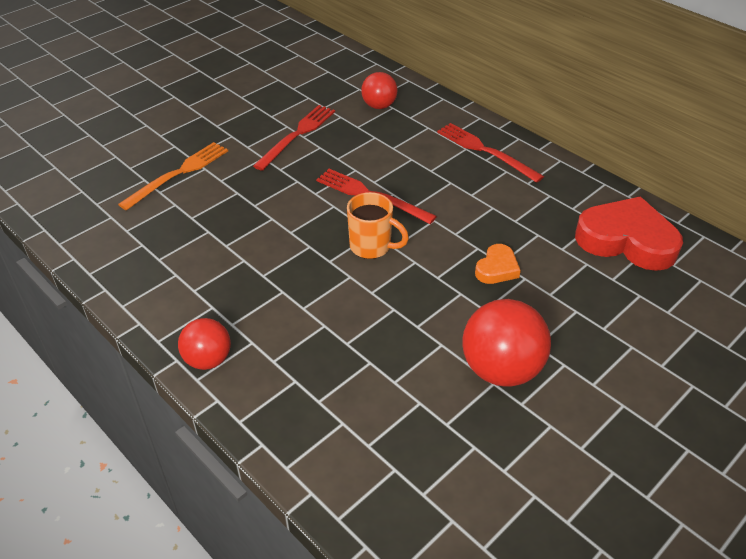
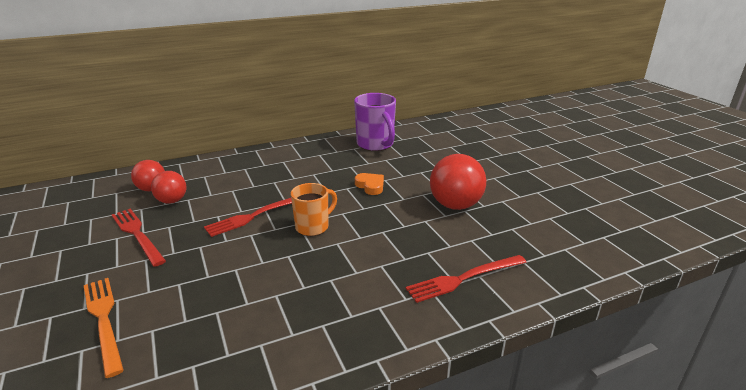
camera: 70 degrees left, 15 degrees down
red ball [178,318,231,370] -> red ball moved to [151,171,187,204]
red fork [437,123,544,183] -> red fork moved to [406,255,527,303]
red heart [575,196,683,271] -> purple mug [354,93,396,151]

